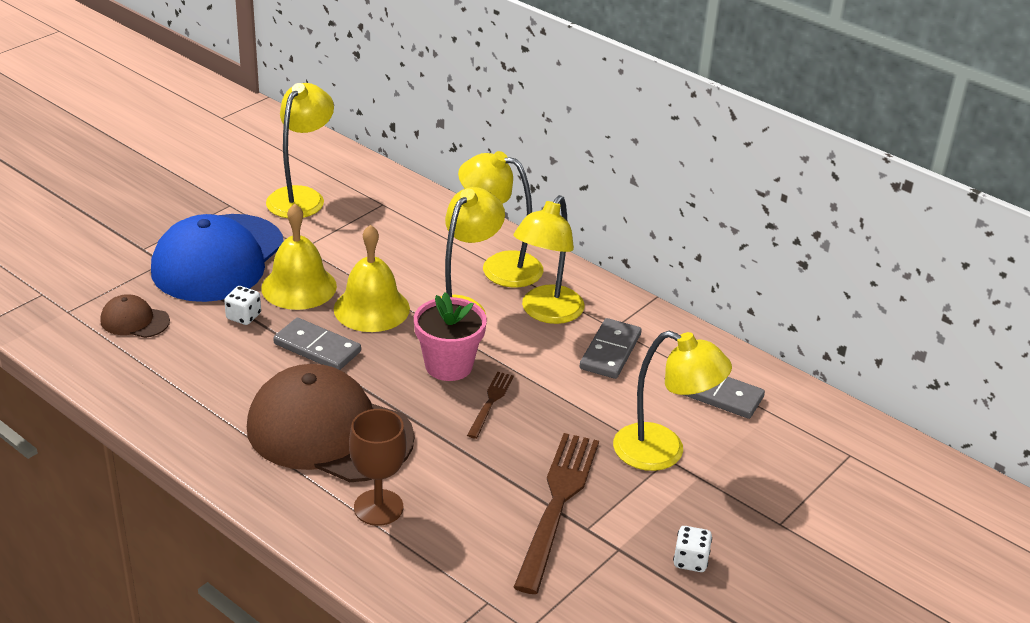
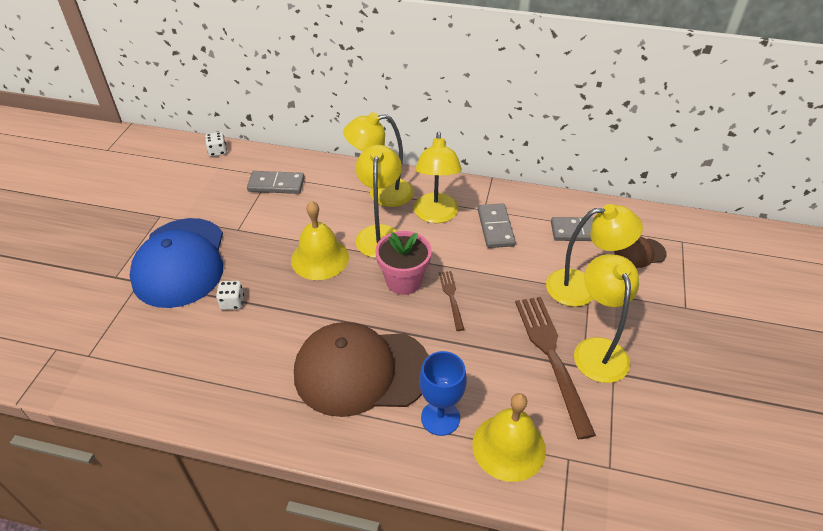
camera: 25 degrees left, 10 degrees up
brown cap [100,294,170,338] -> brown cap moved to [614,236,667,268]
yellow bell [261,204,337,310] -> yellow bell moved to [472,393,546,482]
yellow lamp [266,83,334,218] -> yellow lamp moved to [574,254,639,383]
grey domino [273,318,361,370] -> grey domino moved to [247,171,305,194]
brown goblet [349,409,407,526] -> blue goblet [419,351,467,436]
white dice [673,526,712,572] -> white dice moved to [205,132,227,157]

